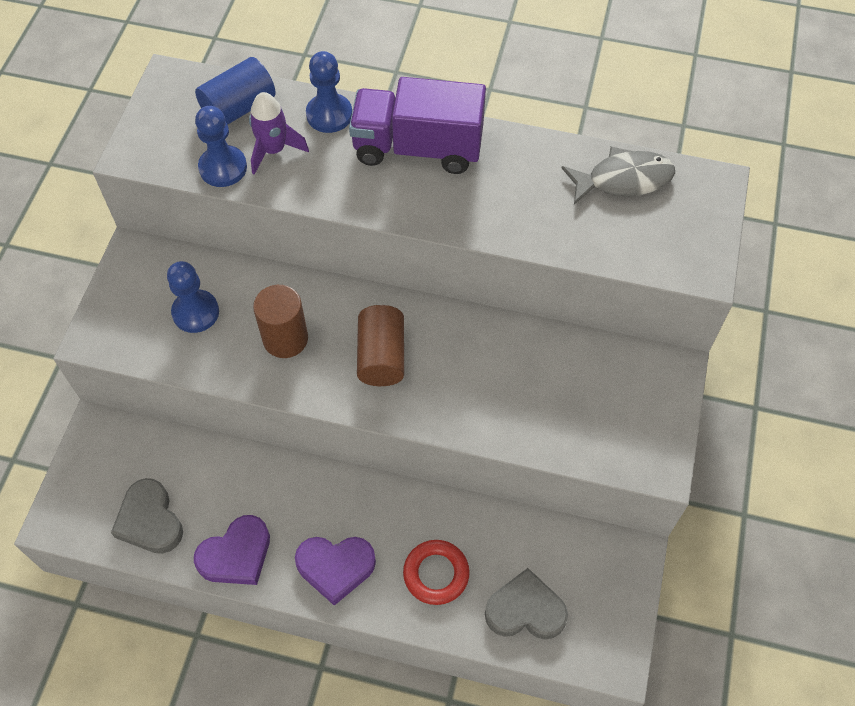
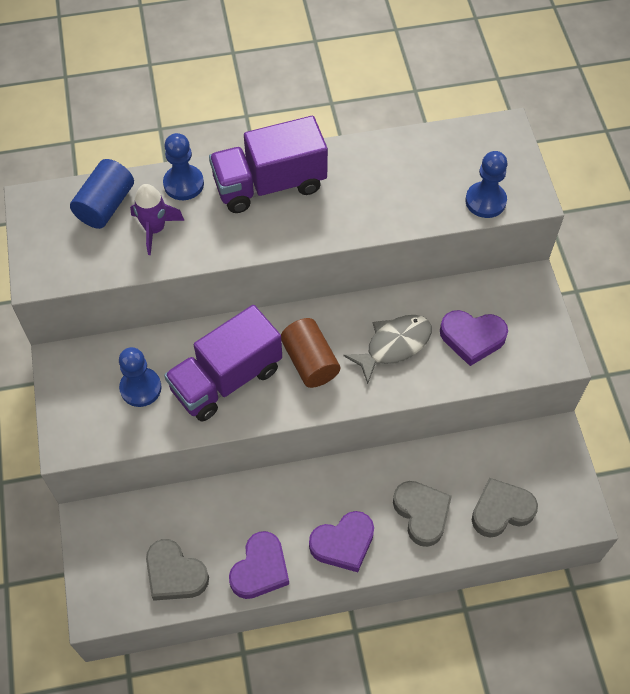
camera: 25 degrees left, 0 degrees up
blue pawn [195,106,247,187] -> blue pawn moved to [465,151,508,218]
brown cylinder [253,285,308,358] -> purple truck [164,305,282,421]
red ring [403,540,470,605] -> grey heart [393,481,452,547]
grey fish [562,146,675,205] -> grey fish moved to [343,315,432,384]
none -> purple heart [440,310,508,366]

